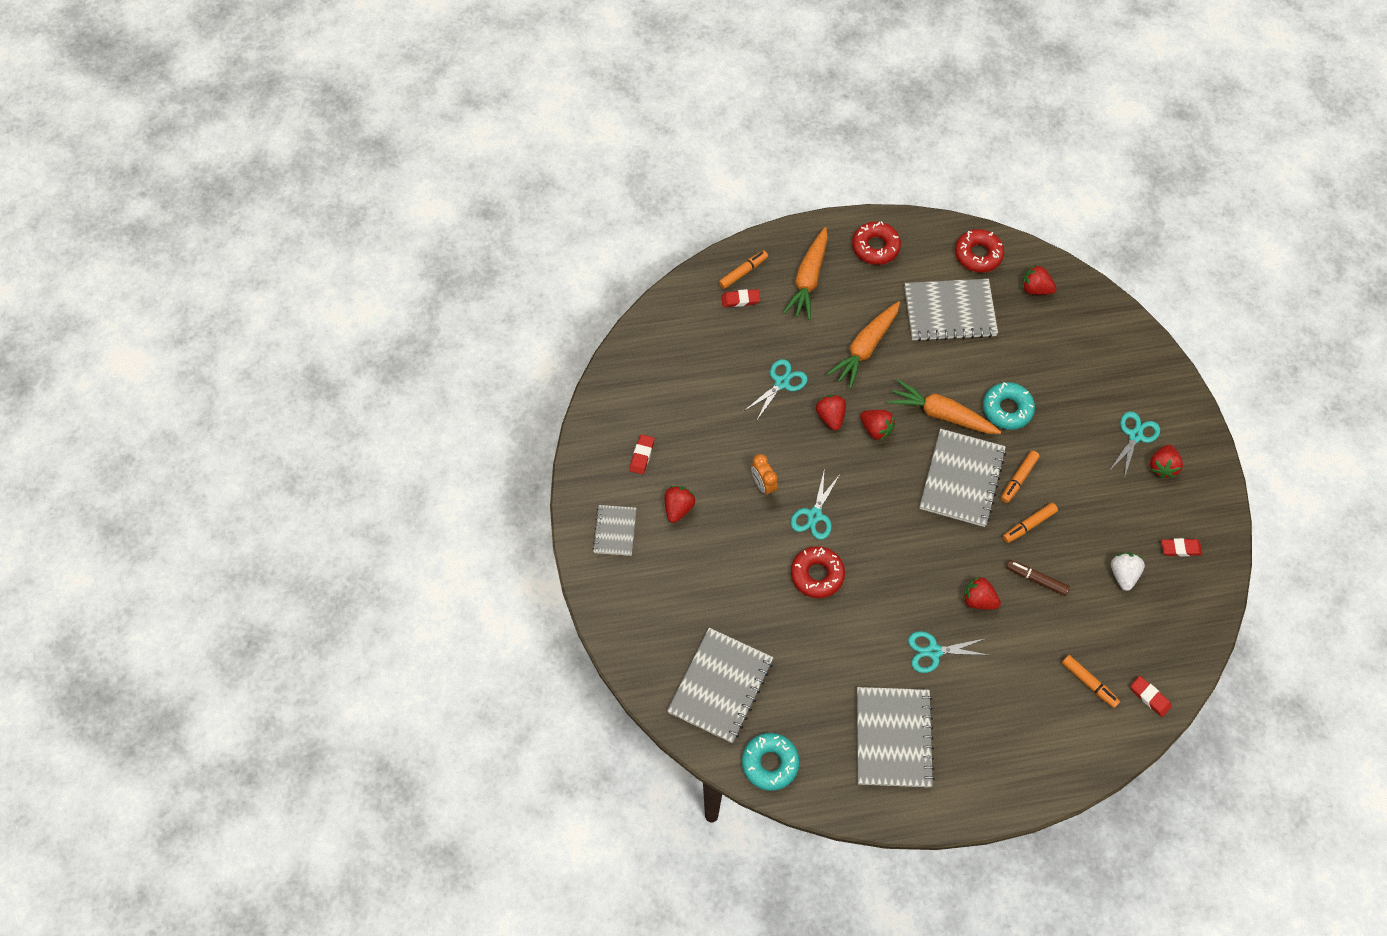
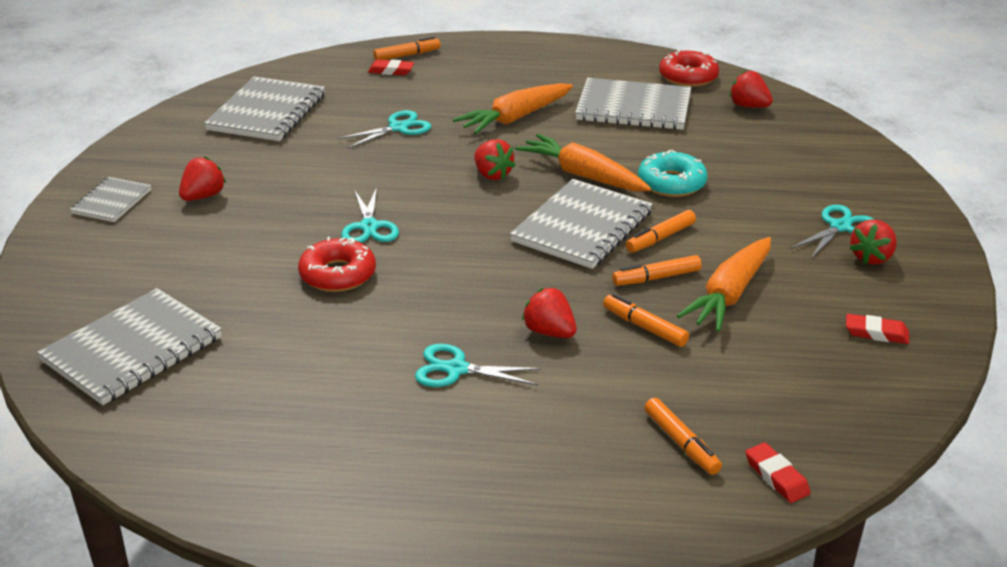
camera: 15 degrees right, 30 degrees down
red eraser [629,434,655,475] -> none
turquoise donut [742,733,800,791] -> none
orange clock [751,454,778,496] -> none
orange carrot [783,227,828,320] -> orange carrot moved to [677,237,771,332]
turquoise scissors [791,468,841,540] -> turquoise scissors turned 45 degrees counterclockwise [341,187,399,243]
red strawberry [816,395,846,430] -> none
red donut [852,221,901,265] -> none
grey notebook [857,687,935,787] -> grey notebook moved to [204,77,325,141]
brown marker [1006,560,1070,596] -> orange marker [603,294,689,347]
white strawberry [1111,553,1145,591] -> none

